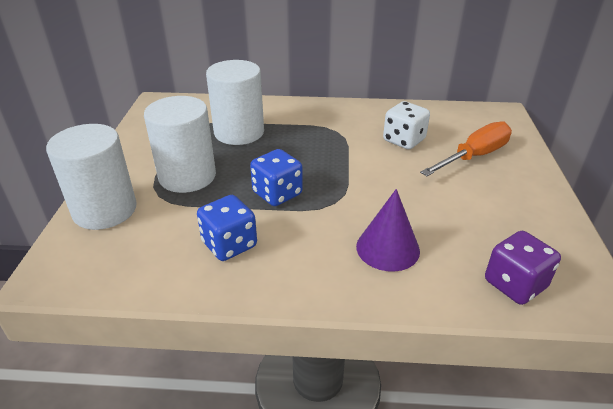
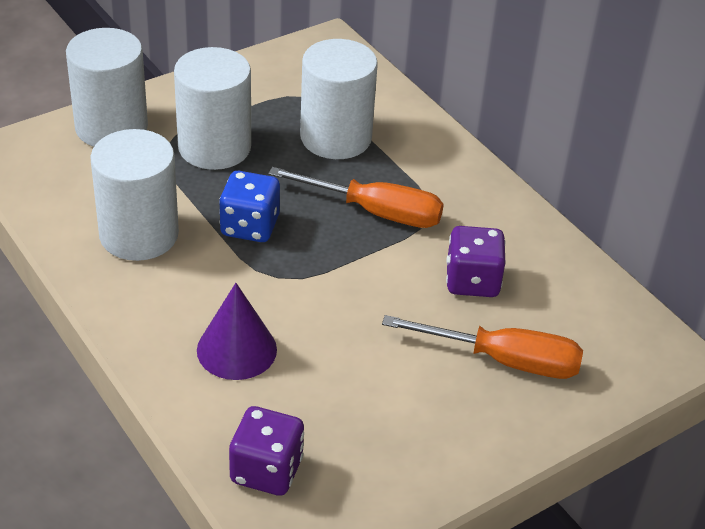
camera: 50 degrees right, 5 degrees up
blue dice [197,195,257,261] -> white cylinder [90,129,179,261]
white dice [383,101,430,149] -> purple dice [446,226,505,297]
none -> orange screwdriver [268,167,444,228]

